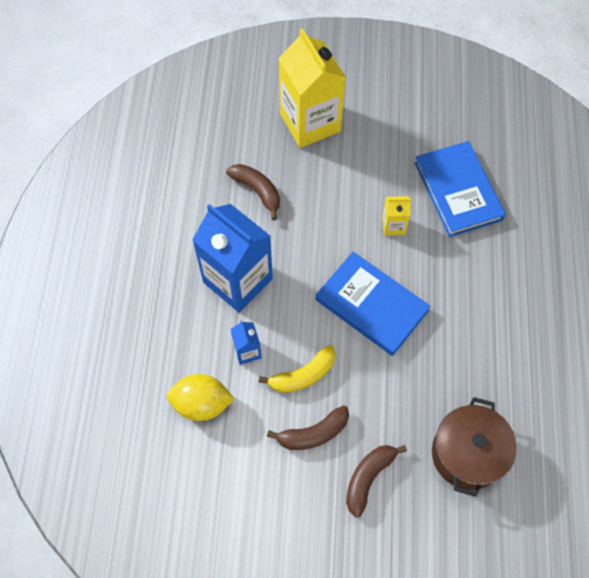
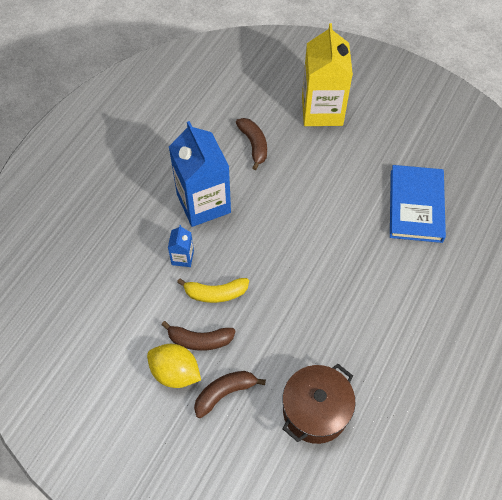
camera: 25 degrees right, 5 degrees down
yellow lemon [167,374,234,421] -> yellow lemon moved to [147,344,201,388]
blue book [316,252,430,356] -> none
yellow carton [382,196,411,235] -> none

